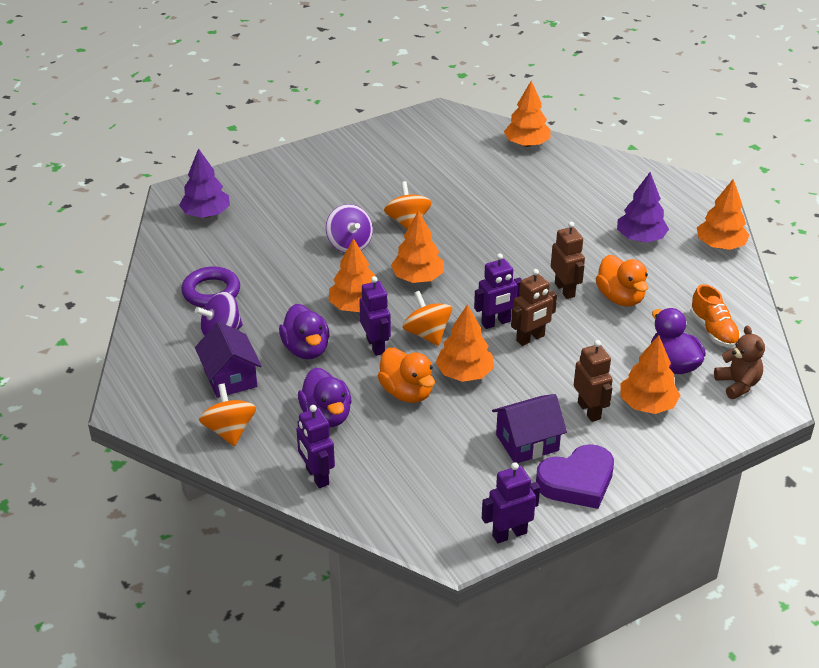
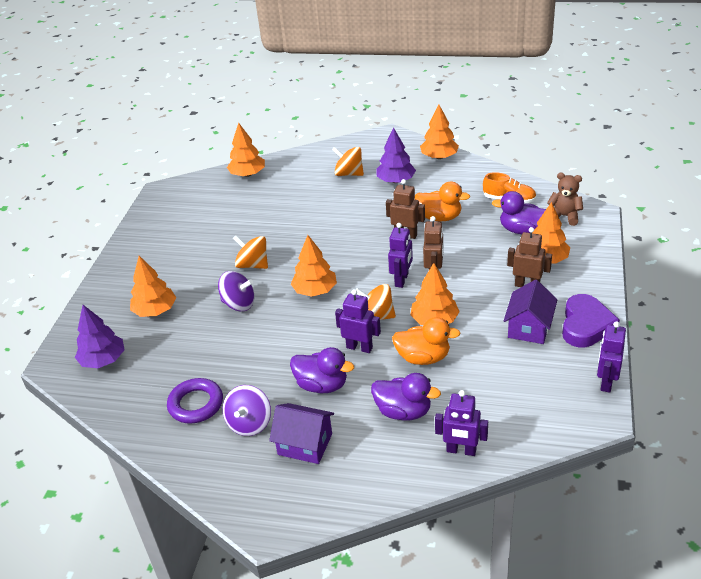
camera: 45 degrees left, 0 degrees up
orange spinning top [199,384,256,446] -> orange spinning top moved to [332,147,364,176]
orange tree [329,238,375,312] -> orange tree moved to [130,256,176,317]

